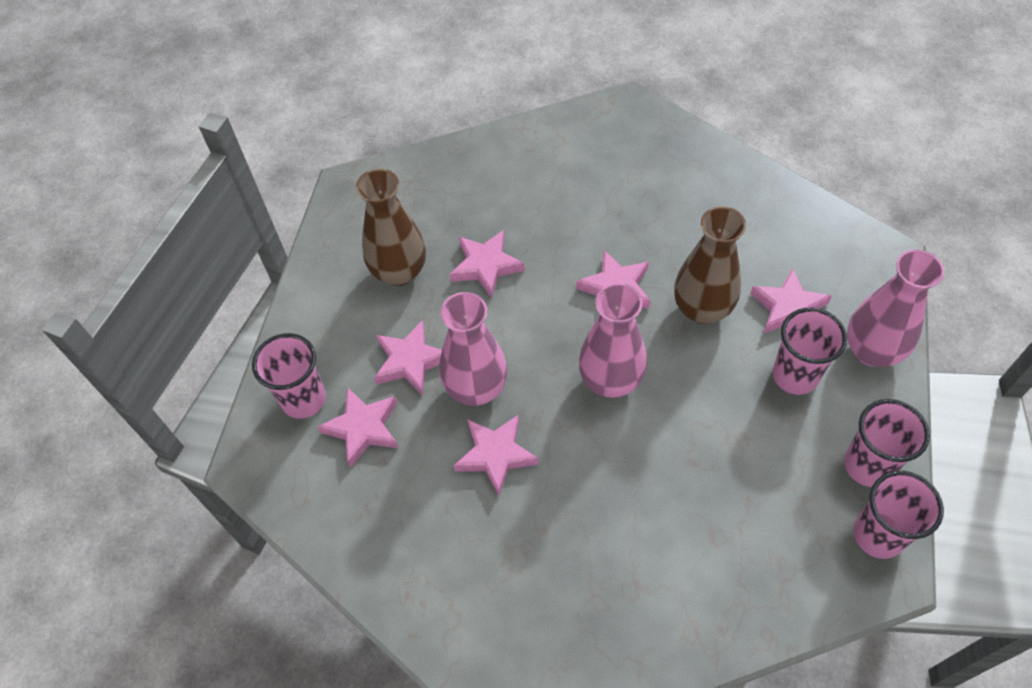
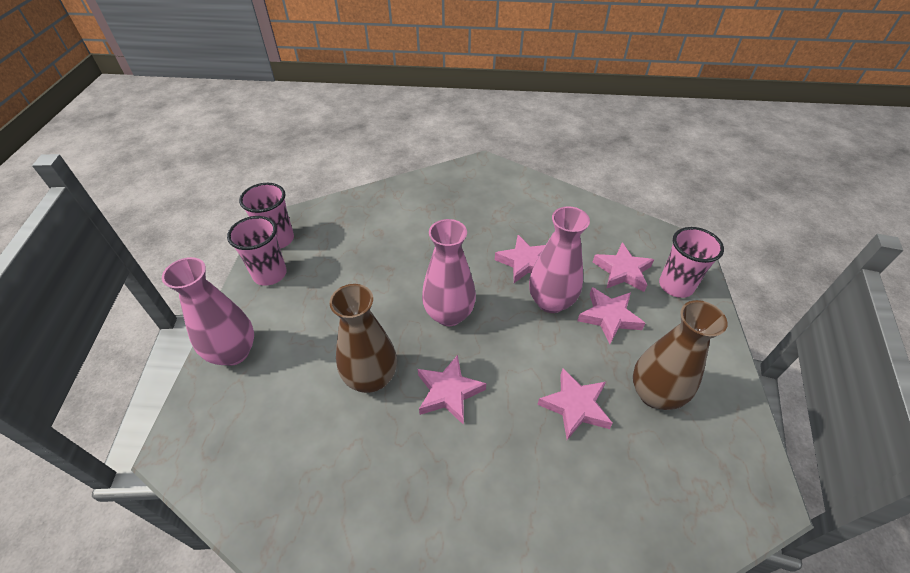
camera: 170 degrees right, 10 degrees down
pink star [750,269,832,334] -> none
pink cup [772,307,847,395] -> none

